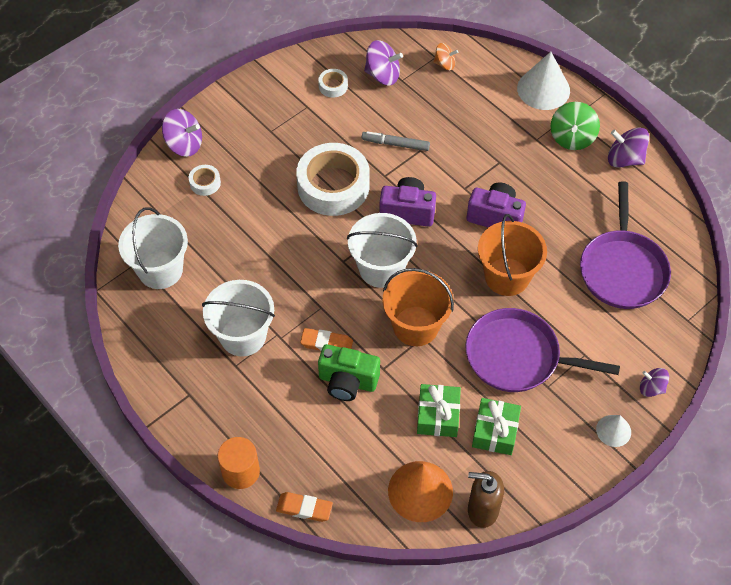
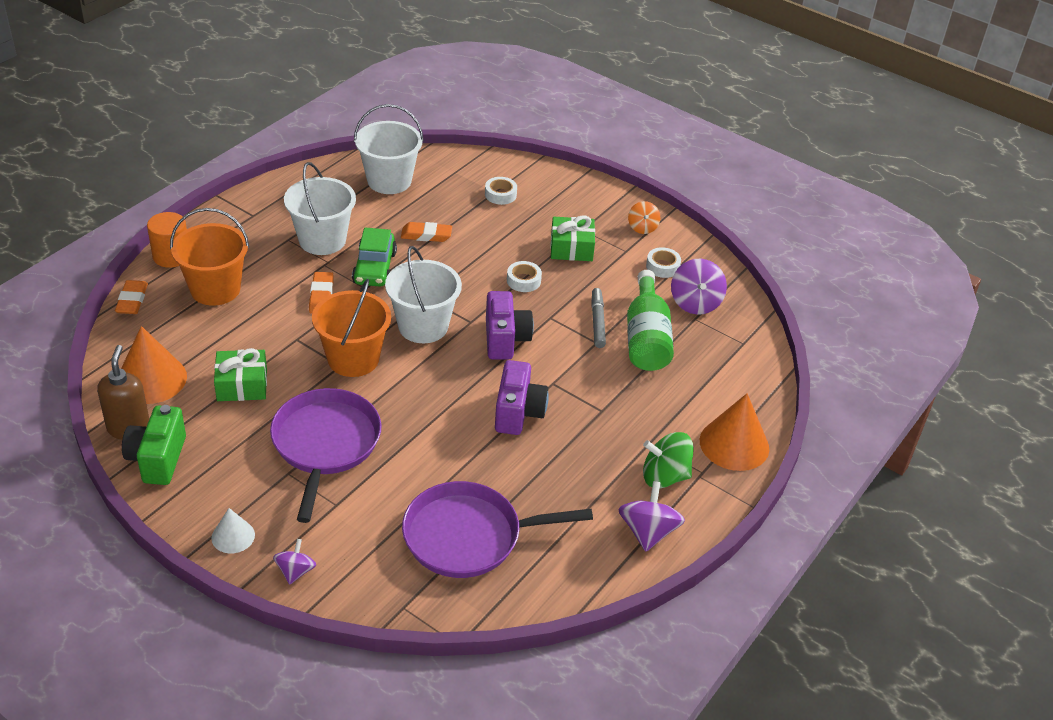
camera: 75 degrees right, 15 degrees down
purple spinning top [162,109,202,157] -> none
white tape [296,143,370,216] -> white tape [507,261,542,292], size x0.43
green camera [318,344,380,401] -> green camera moved to [122,405,186,485]
orange spinning top [433,43,458,70] -> orange spinning top moved to [628,201,660,234]
green gift [472,398,521,455] -> green gift moved to [550,215,595,261]
orange bucket [478,214,547,296] -> orange bucket moved to [170,208,249,306]
white cone [517,52,570,110] -> orange cone [700,393,769,471]
none -> green car [352,228,397,287]
none -> orange eraser [401,222,452,242]
none -> green bottle [627,270,674,371]

